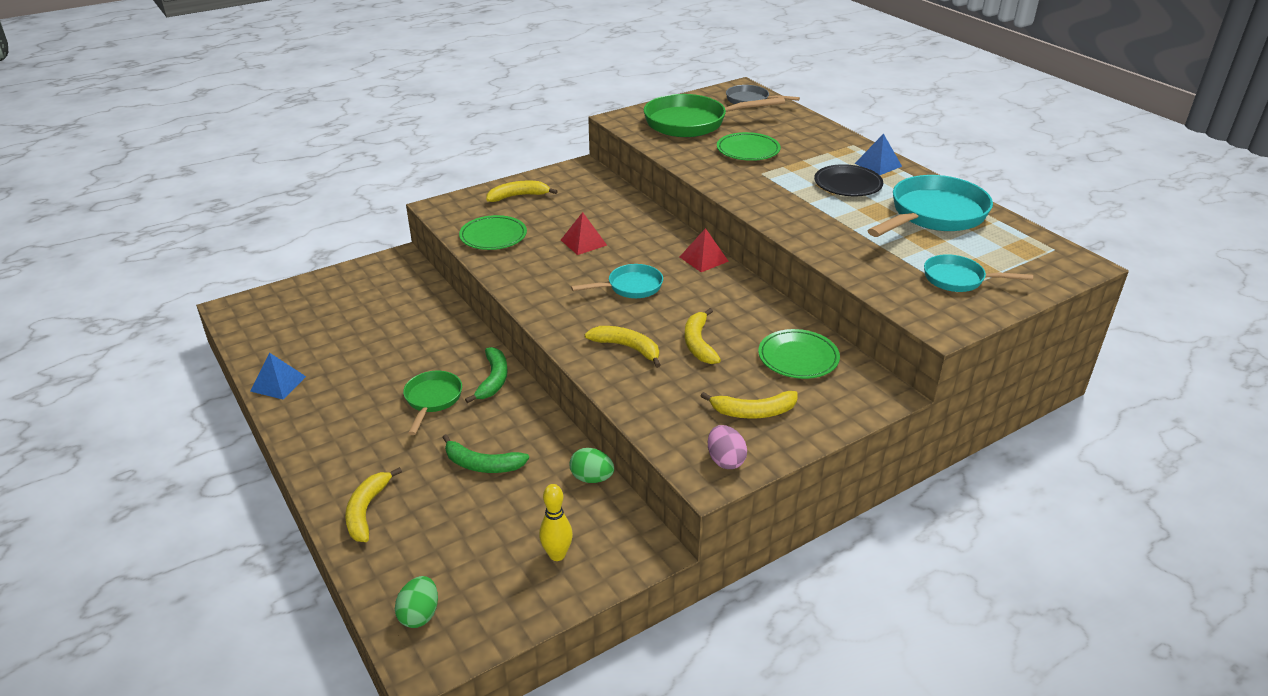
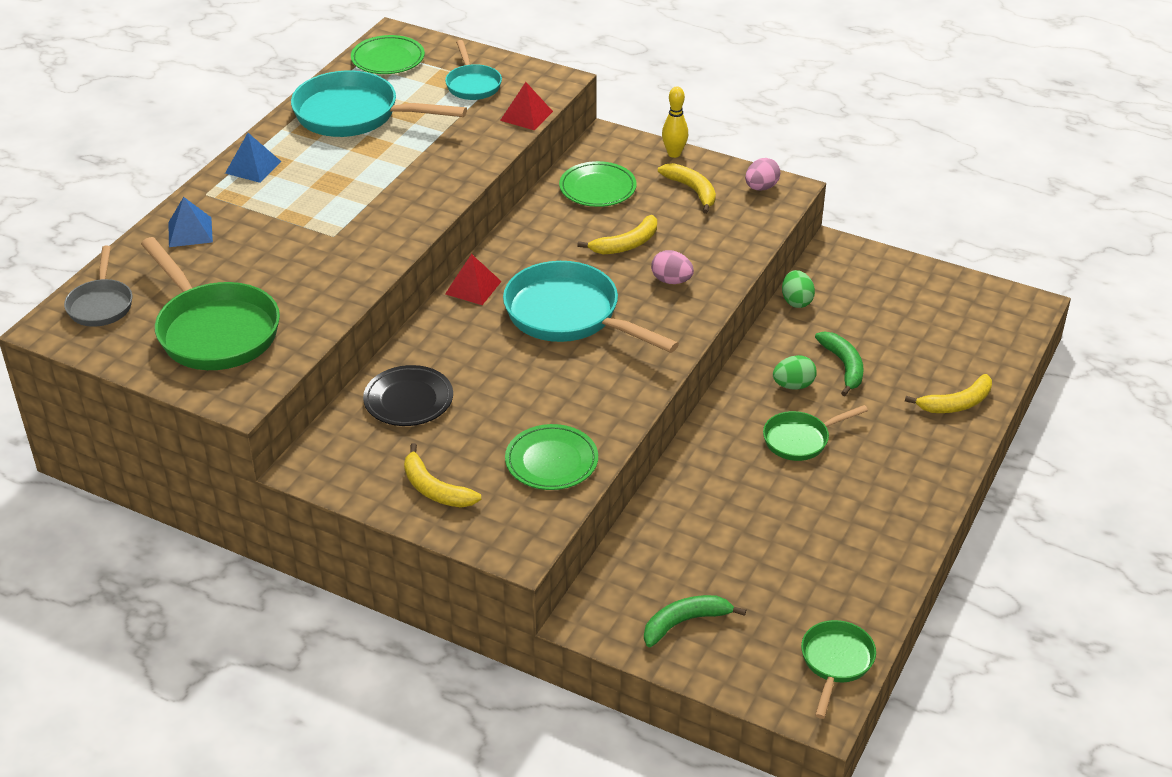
camera: 120 degrees left, 5 degrees up
blue pyramid [250,353,306,399] -> blue pyramid moved to [168,197,213,247]
green egg [395,576,438,628] -> green egg moved to [773,355,817,390]
green banana [465,347,508,403] -> green banana moved to [644,595,746,647]
yellow bowling pin [539,484,573,561] -> yellow bowling pin moved to [662,86,688,158]
red pyramid [561,212,607,255] -> red pyramid moved to [500,82,553,131]
turquoise pan [571,264,663,298] -> turquoise pan [503,261,679,353], size x1.81
yellow banana [585,326,661,368] -> pink egg [651,250,694,284]
green plate [717,132,781,161] -> green plate moved to [351,35,425,74]
black plate [814,164,883,196] -> black plate moved to [363,365,453,426]
none -> green pan [801,620,876,719]

